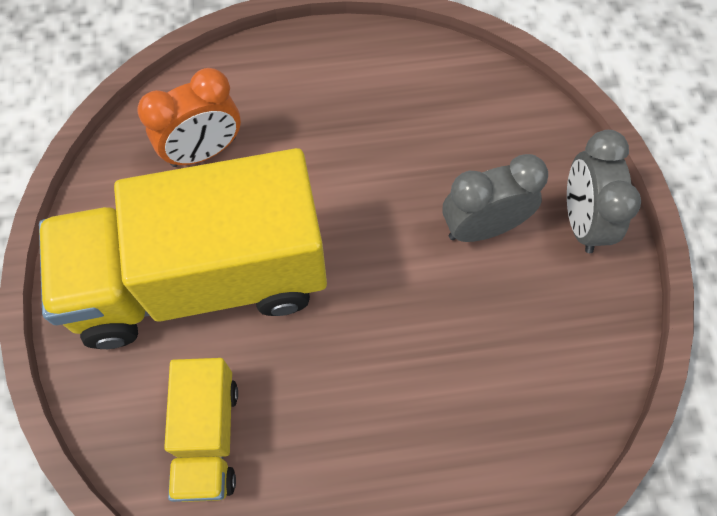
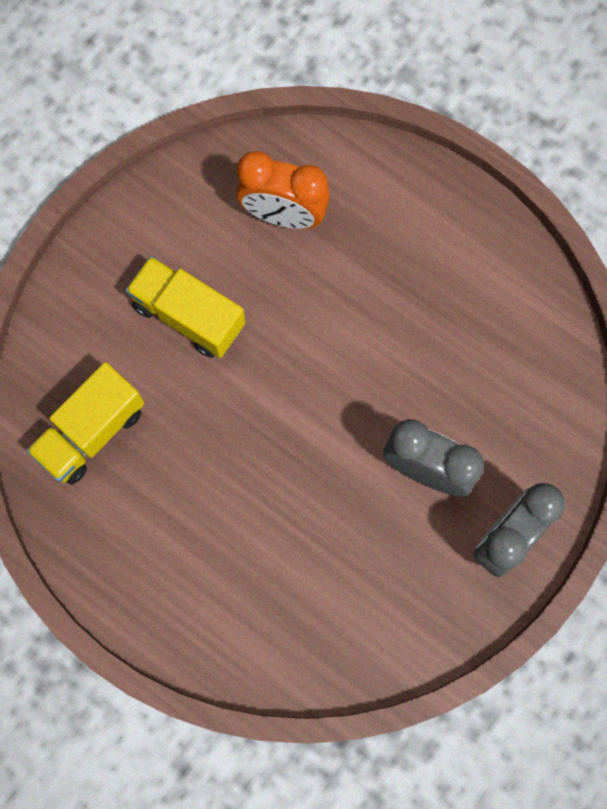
camera: 45 degrees right, 10 degrees up
yellow truck [39,148,327,349] -> yellow truck [126,256,246,358], size x0.47

